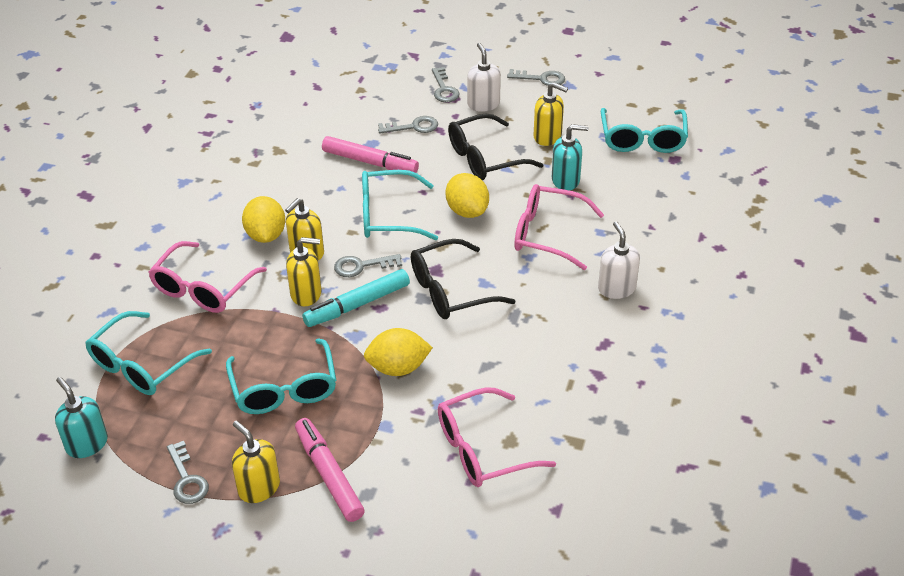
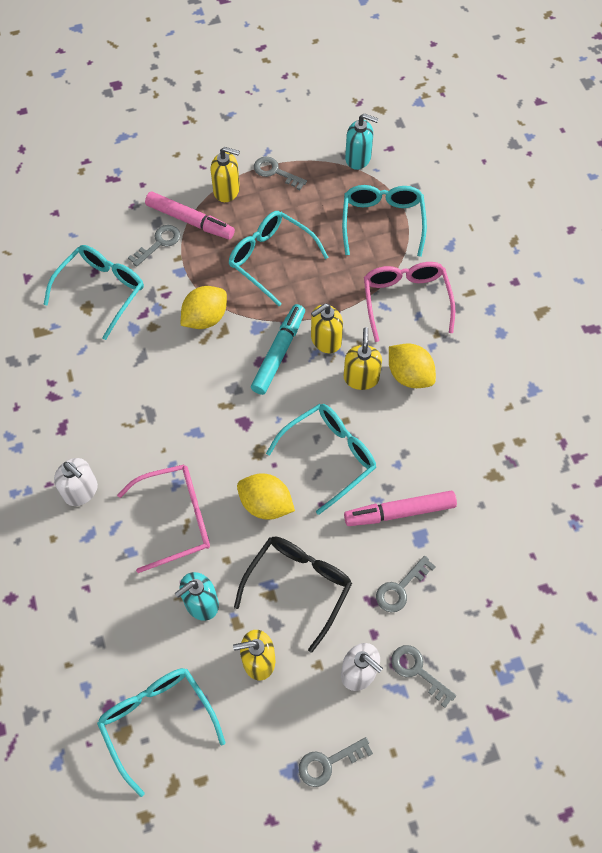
camera: 145 degrees right, 20 degrees up
grey key [334,254,402,277] -> grey key moved to [128,225,180,267]
black glasses [411,239,515,319] -> none
pink glasses [438,387,556,487] -> turquoise glasses [43,245,144,340]

